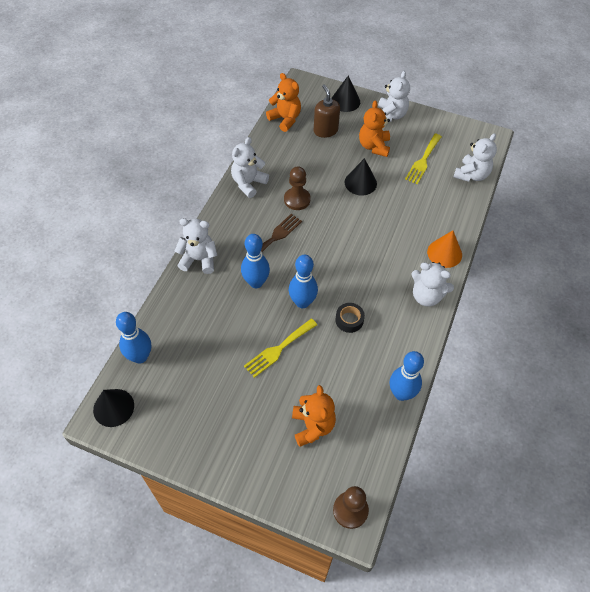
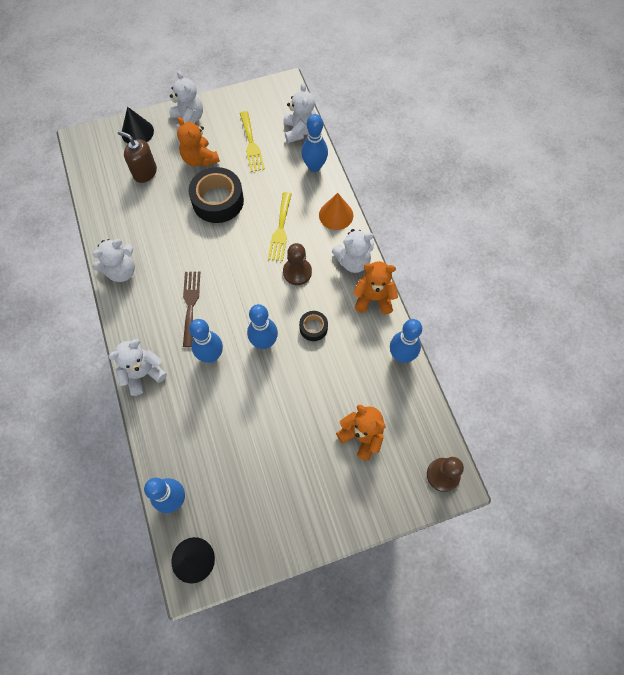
camera: 40 degrees left, 10 degrees up
white teddy bear [231,137,269,198] -> white teddy bear turned 120 degrees counterclockwise [93,239,135,282]
yellow fork [244,319,317,378] -> yellow fork moved to [268,192,292,261]
orange teddy bear [266,73,301,132] -> orange teddy bear moved to [353,261,398,314]
brown pawn [284,167,311,210] -> brown pawn moved to [283,243,312,285]
black cone [345,158,377,195] -> black tape [188,167,244,223]
none -> blue bowling pin [301,114,328,172]

